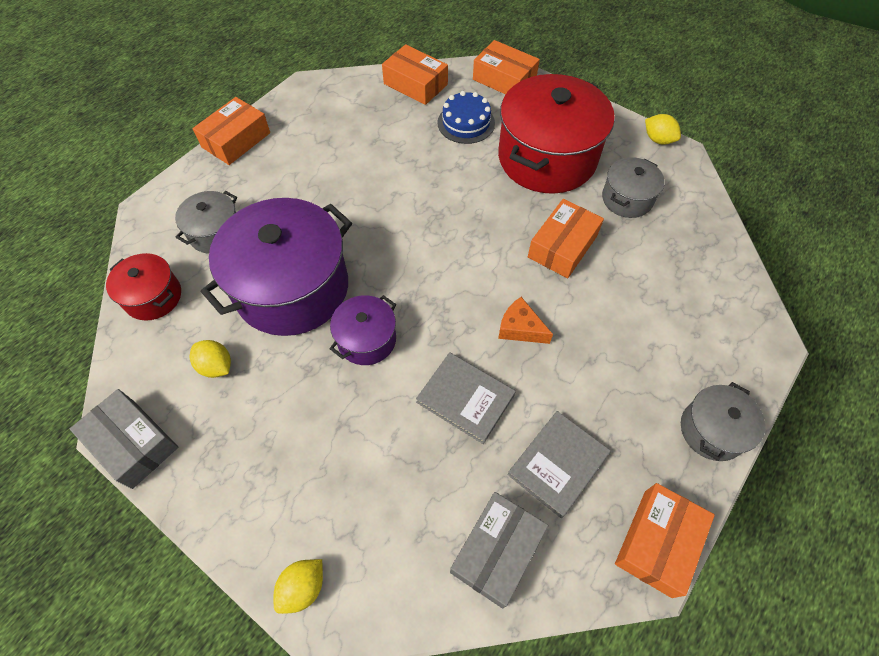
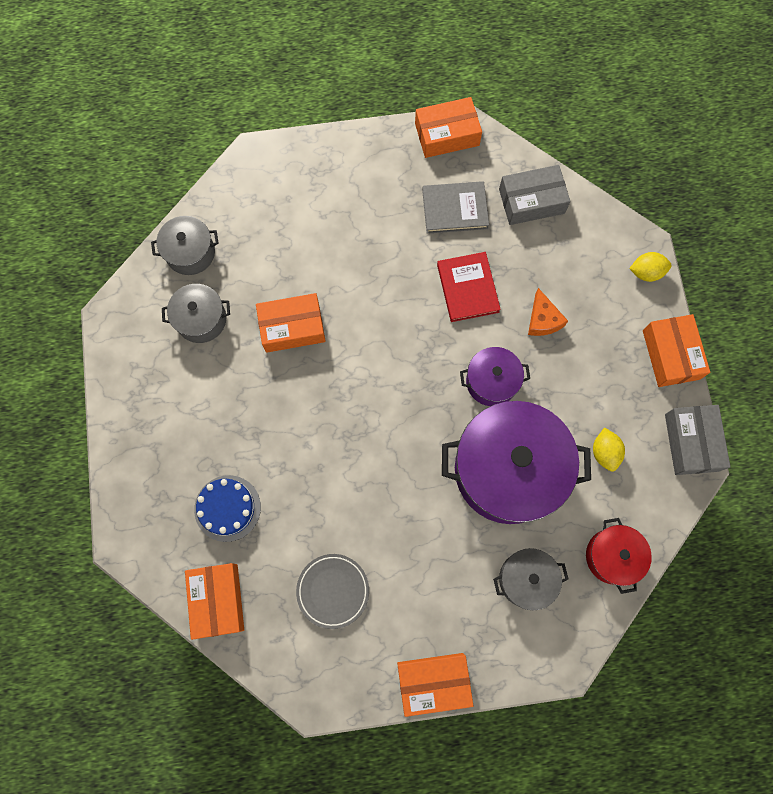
camera: 135 degrees left, 15 degrees up
grey book [416,352,516,444] -> red book [437,252,501,322]
orange box [473,40,540,94] -> orange box moved to [643,314,710,387]
red pot [498,74,615,194] -> none
orange cheese [498,297,553,344] -> orange cheese moved to [528,288,568,336]
yellow lemon [645,114,681,145] -> none
grey pot [681,382,766,461] -> grey pot moved to [151,216,219,275]
none -> grey plate [296,554,369,629]

